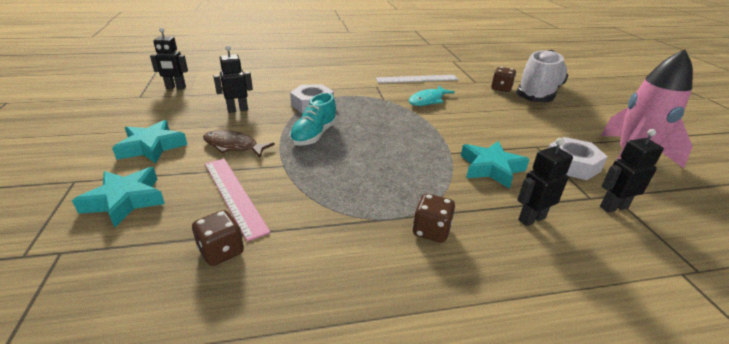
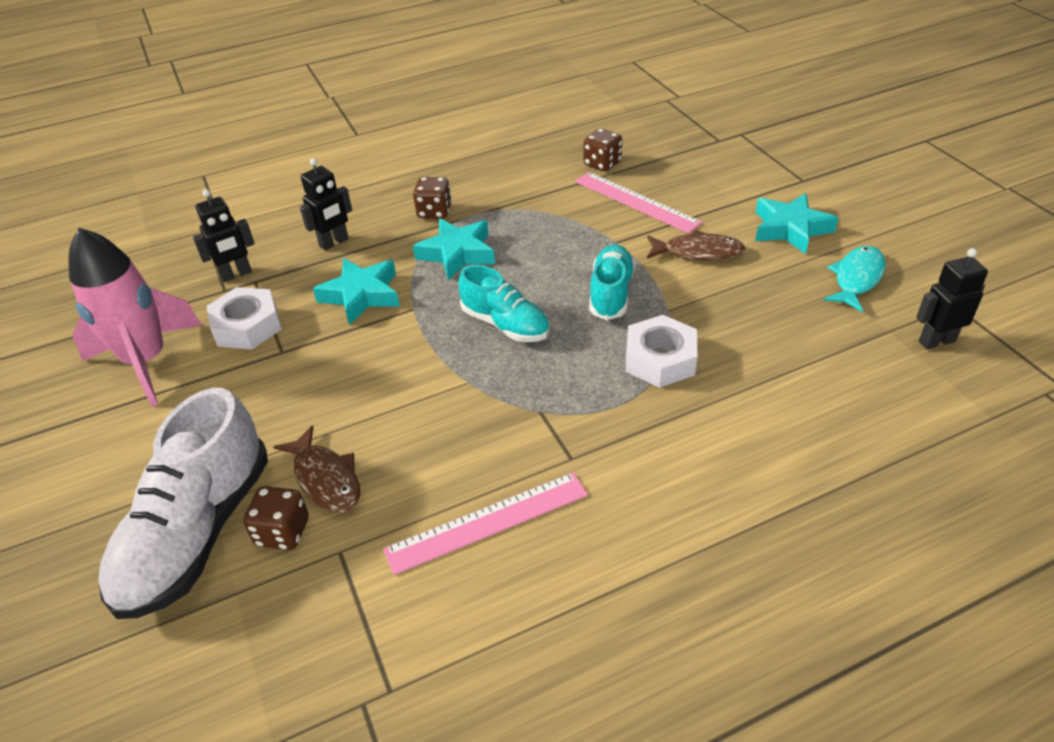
camera: 170 degrees right, 10 degrees up
turquoise star [72,167,165,228] -> turquoise star moved to [413,218,495,280]
black robot [213,45,253,113] -> none
white ruler [376,75,459,83] -> pink ruler [383,472,588,575]
turquoise fish [409,86,455,106] -> turquoise fish moved to [823,246,885,312]
none -> brown fish [273,425,360,513]
none -> turquoise shoe [458,265,549,342]

